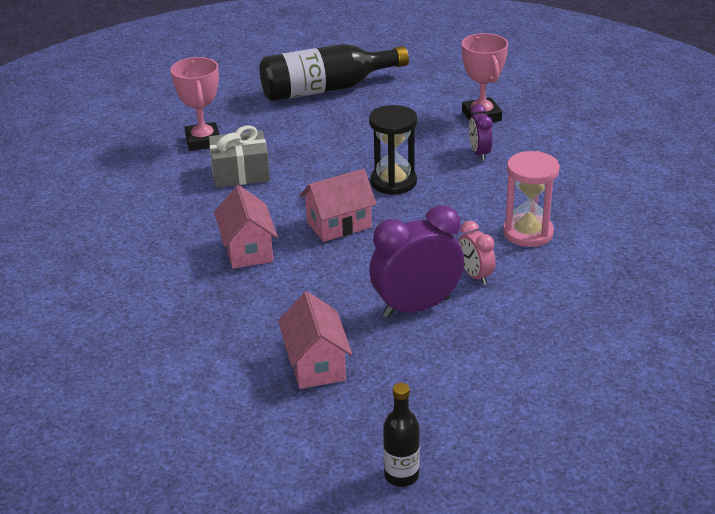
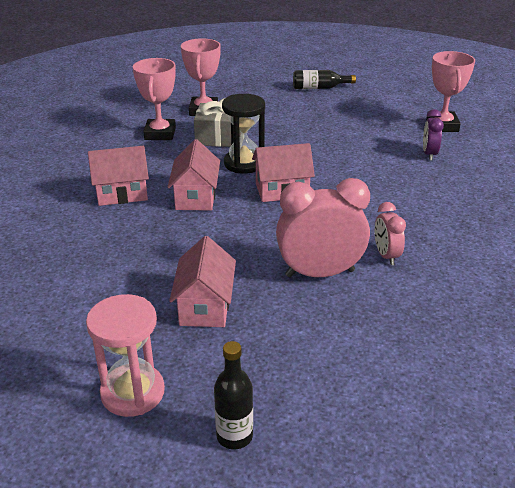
camera: 15 degrees right, 0 degrees up
black bottle [260,44,409,101] -> black bottle [293,70,356,89], size x0.50
black hourglass [369,105,417,195] -> black hourglass moved to [222,94,265,174]
purple clock [370,205,464,318] -> pink clock [276,178,370,277]
pink hourglass [503,151,560,247] -> pink hourglass moved to [86,294,165,417]
none -> pink house [88,146,149,206]
none -> pink trophy [133,58,176,140]

